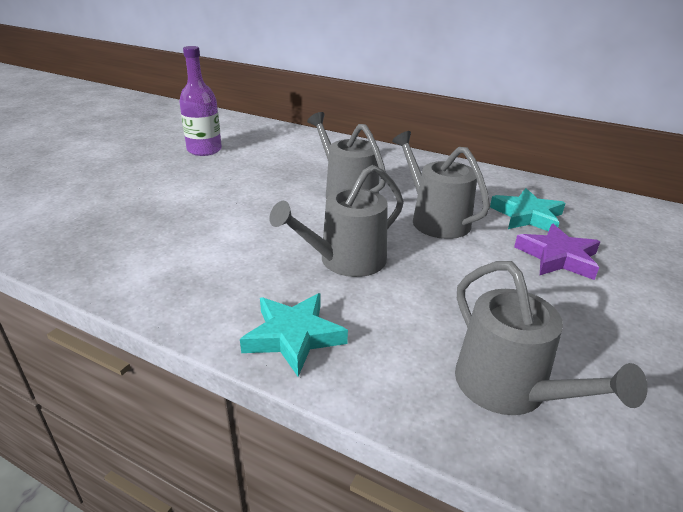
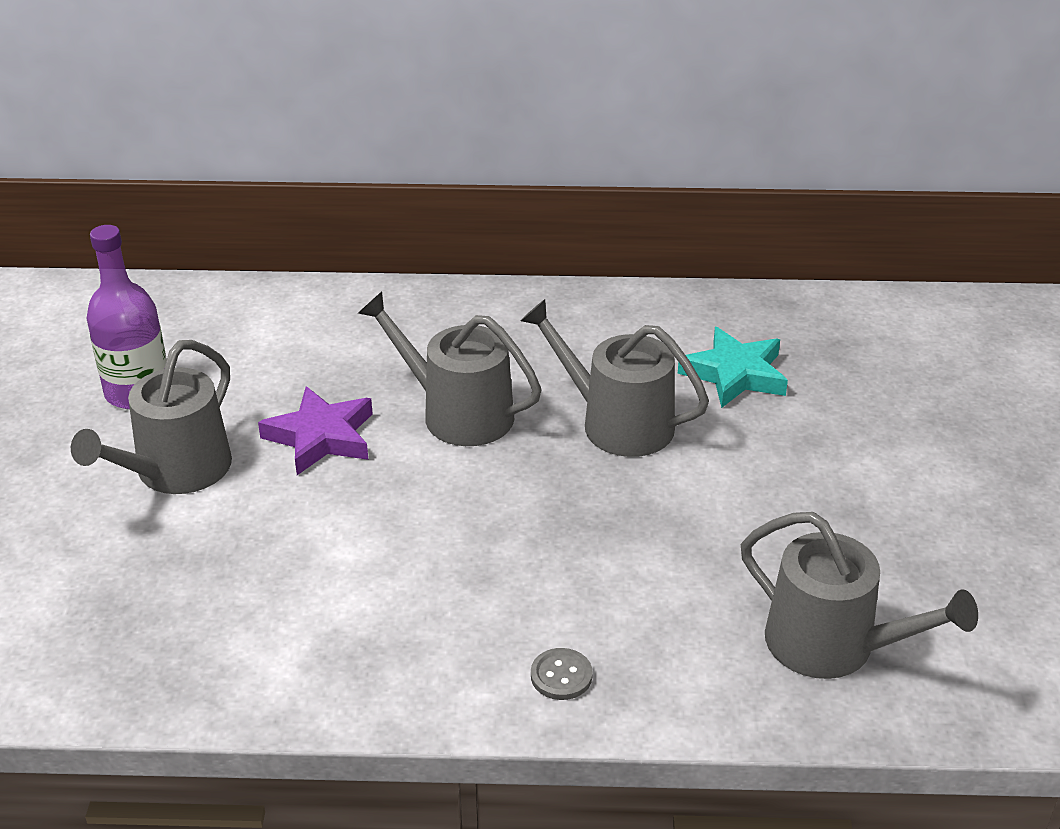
camera: 25 degrees left, 5 degrees up
turquoise star [240,293,348,377] -> grey button [531,648,593,700]
grey watering can [269,165,404,277] -> grey watering can moved to [71,340,232,494]
purple star [514,224,600,280] -> purple star moved to [258,386,373,475]

